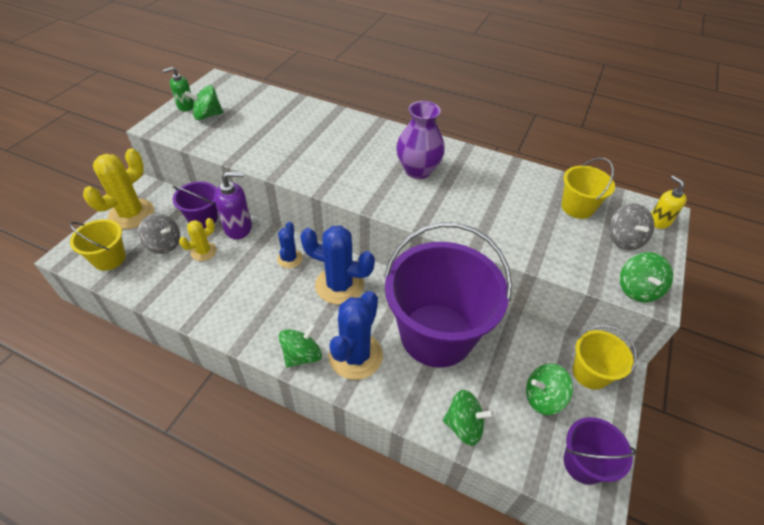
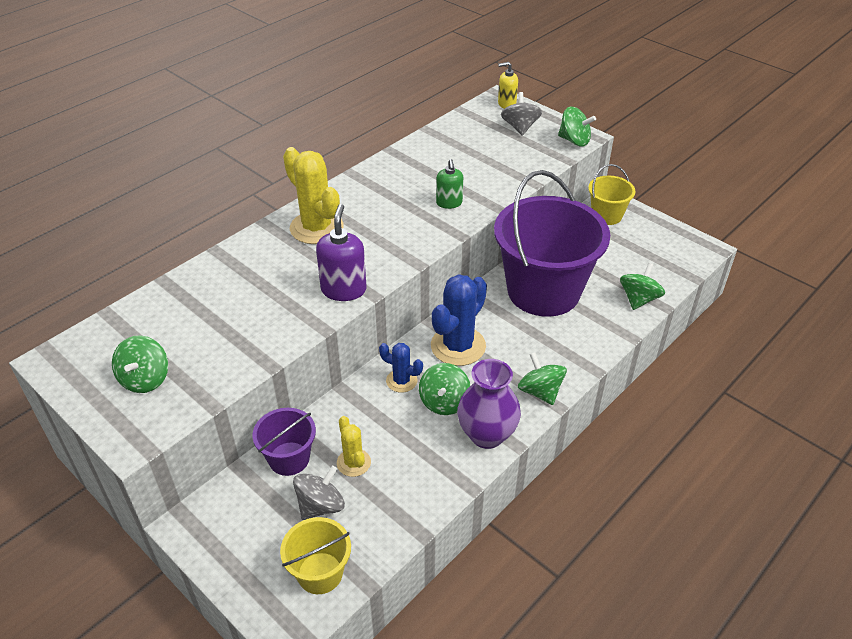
camera: 70 degrees left, 5 degrees down
yellow cactus [83,148,154,229] -> yellow cactus moved to [283,147,344,244]
green soap dispenser [163,67,194,111] -> green soap dispenser moved to [436,159,463,209]
purple soap dispenser [214,172,252,239] -> purple soap dispenser moved to [316,204,367,301]
blue cactus [329,291,383,380] -> none
purple vase [396,101,445,179] -> purple vase moved to [457,359,521,449]
green spinning top [526,363,573,415] -> green spinning top moved to [419,363,470,415]
yellow bucket [561,158,615,219] -> none
purple bucket [564,417,636,485] -> none
grey spinning top [609,204,655,250] -> grey spinning top turned 105 degrees counterclockwise [501,92,542,136]

